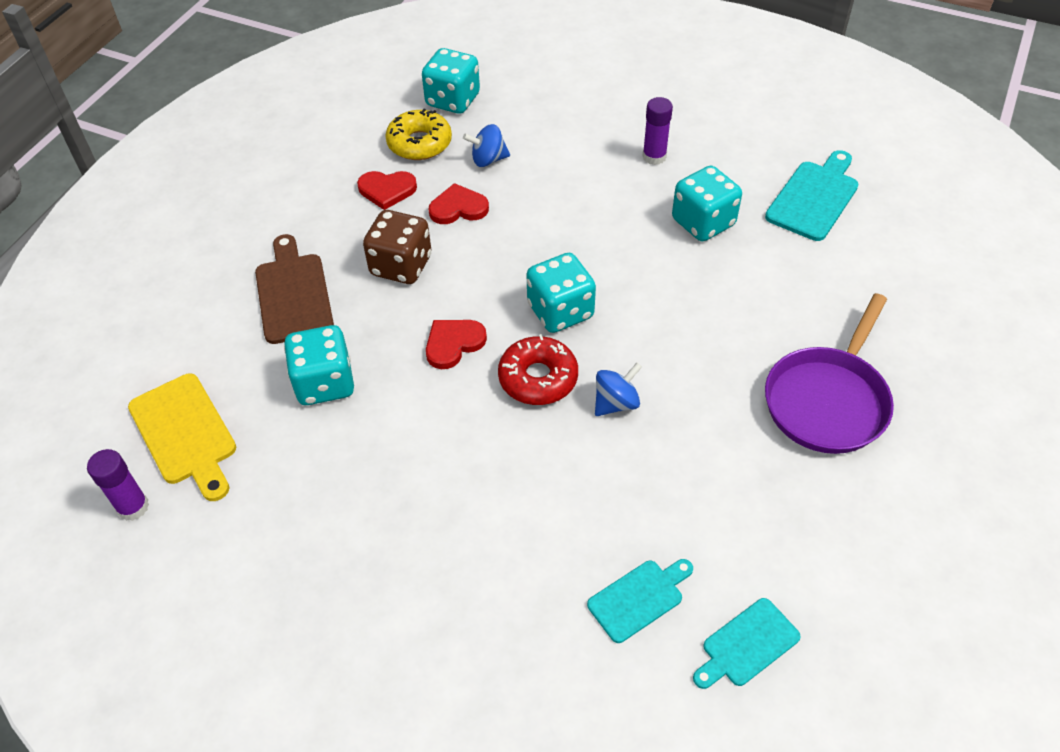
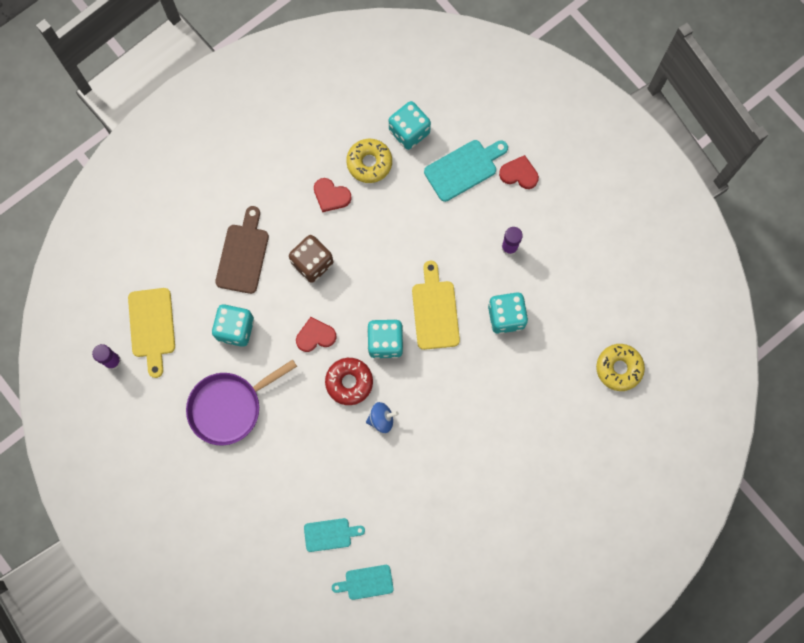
camera: 25 degrees right, 25 degrees up
red heart [428,183,489,224] -> red heart moved to [499,155,539,189]
blue spinning top [463,124,510,167] -> none
turquoise cutting board [765,150,859,241] -> turquoise cutting board moved to [424,140,508,202]
purple pan [765,293,894,454] -> purple pan moved to [186,359,297,445]
none -> yellow cutting board [412,261,460,350]
none -> yellow donut [596,344,645,391]

